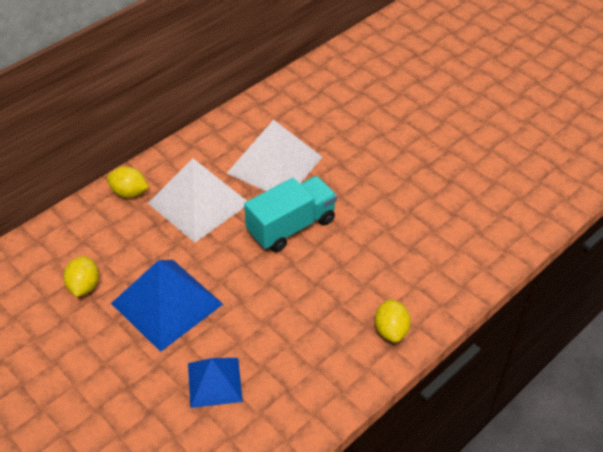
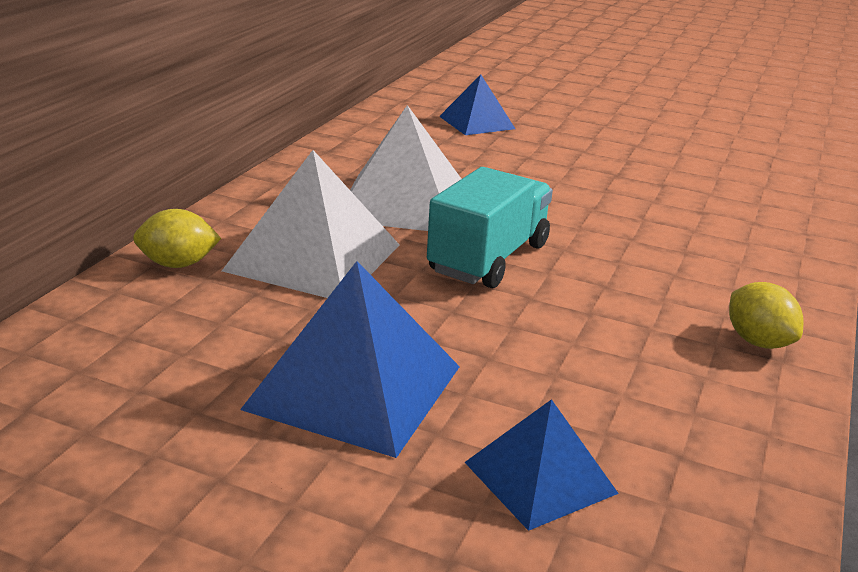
camera: 25 degrees left, 20 degrees down
yellow lemon [63,256,99,297] -> none
none -> blue pyramid [439,75,515,135]

